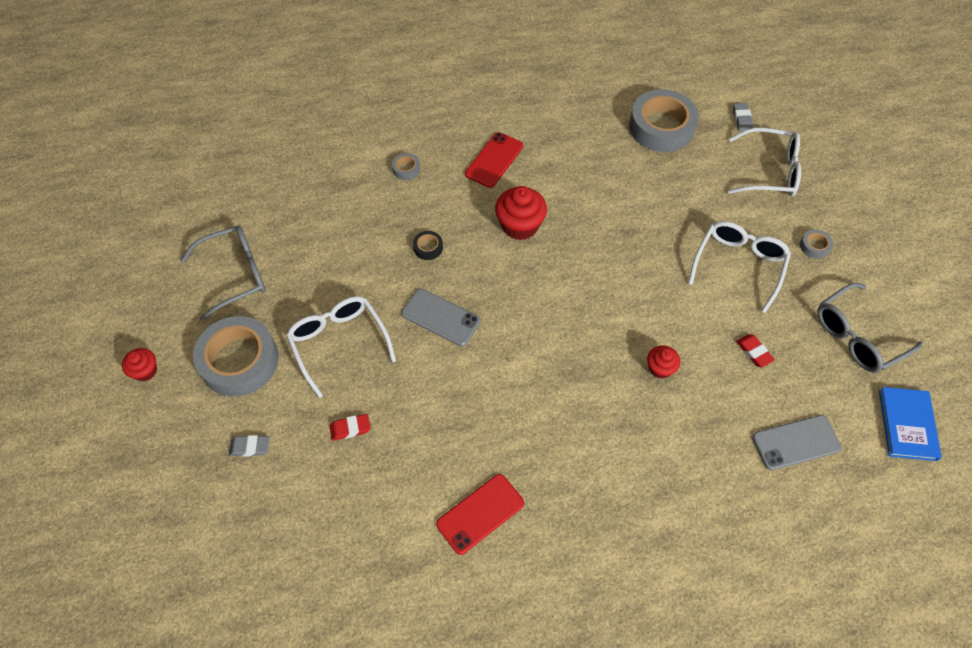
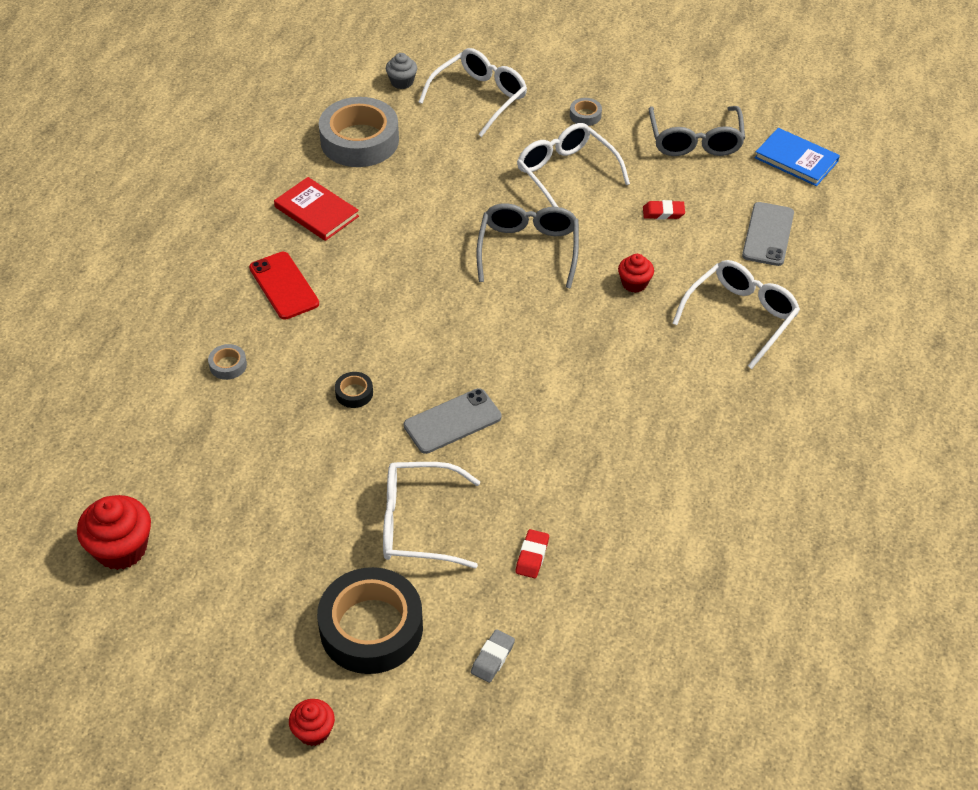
camera: 60 degrees left, 10 degrees down
grey glasses [180,225,266,321] -> grey glasses moved to [476,203,579,289]
grey tape [193,316,279,396] -> black tape [317,567,423,674]
red phone [436,474,524,555] -> none
red cupcake [495,186,547,240] -> red cupcake moved to [77,495,151,570]
grey eraser [733,103,753,131] -> grey cupcake [386,53,417,89]
none -> red book [274,177,359,241]
none -> white glasses [672,260,800,369]

